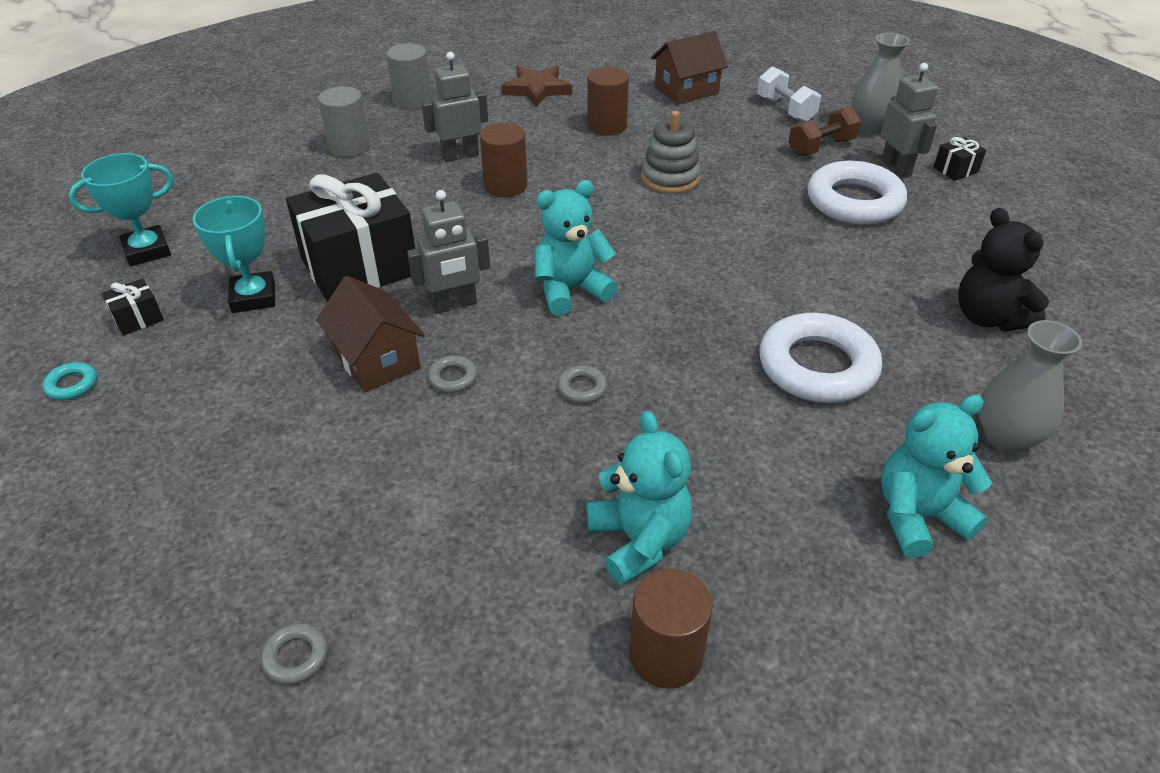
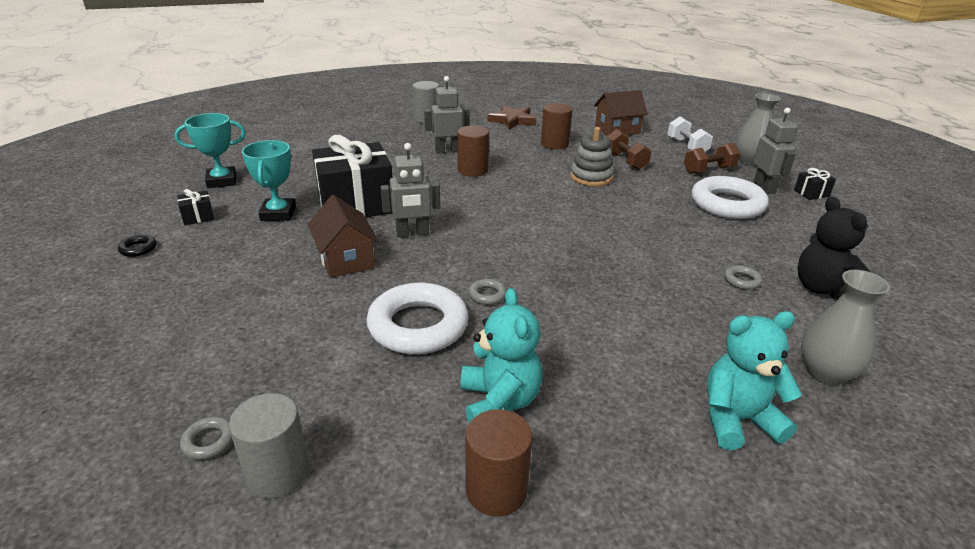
camera: 10 degrees right, 10 degrees down
turquoise ring [43,362,97,400] -> black ring [118,235,156,257]
grey cylinder [318,86,370,157] -> grey cylinder moved to [229,393,309,498]
grey ring [428,355,477,393] -> grey ring moved to [724,265,762,290]
turquoise teddy bear [534,180,618,316] -> none
white ring [759,313,882,403] -> white ring moved to [366,283,468,354]
none -> brown dumbbell [607,129,651,170]

